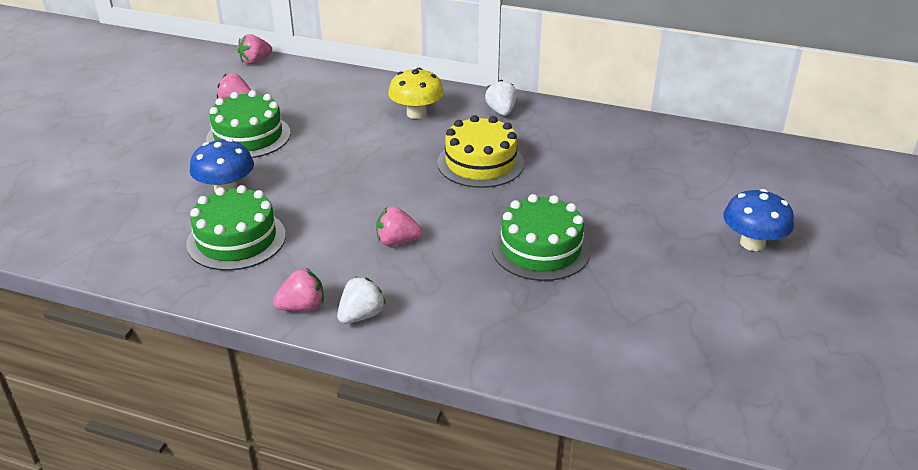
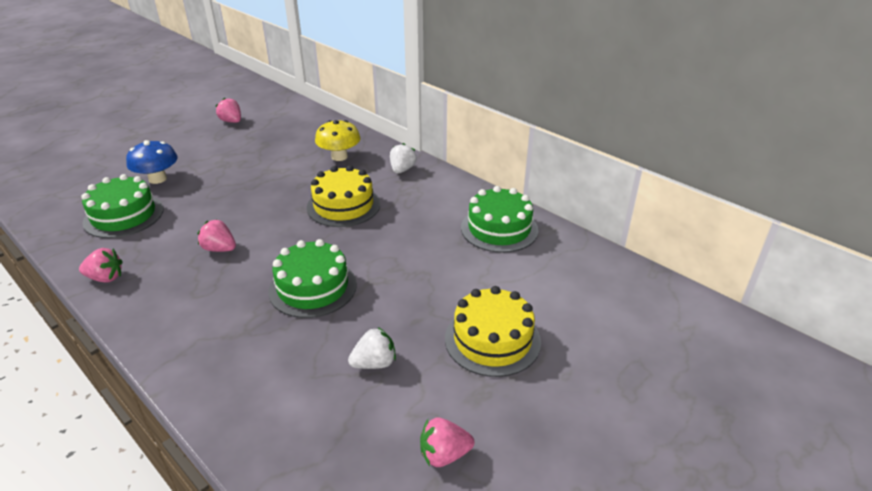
camera: 25 degrees right, 0 degrees up
green cake [206,90,291,158] -> green cake moved to [461,186,538,253]
pink strawberry [238,34,272,64] -> pink strawberry moved to [420,417,475,467]
white strawberry [337,276,386,324] -> white strawberry moved to [348,327,396,369]
blue mushroom [723,189,794,251] -> yellow cake [445,286,541,377]

